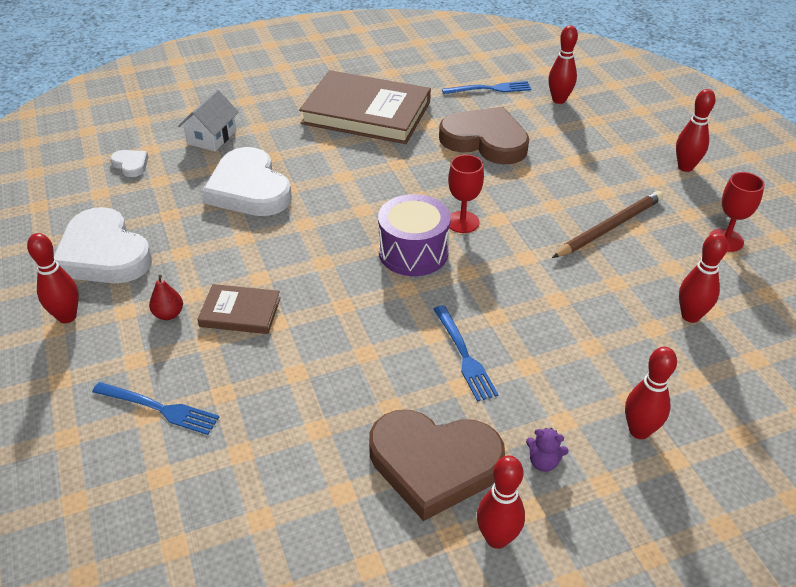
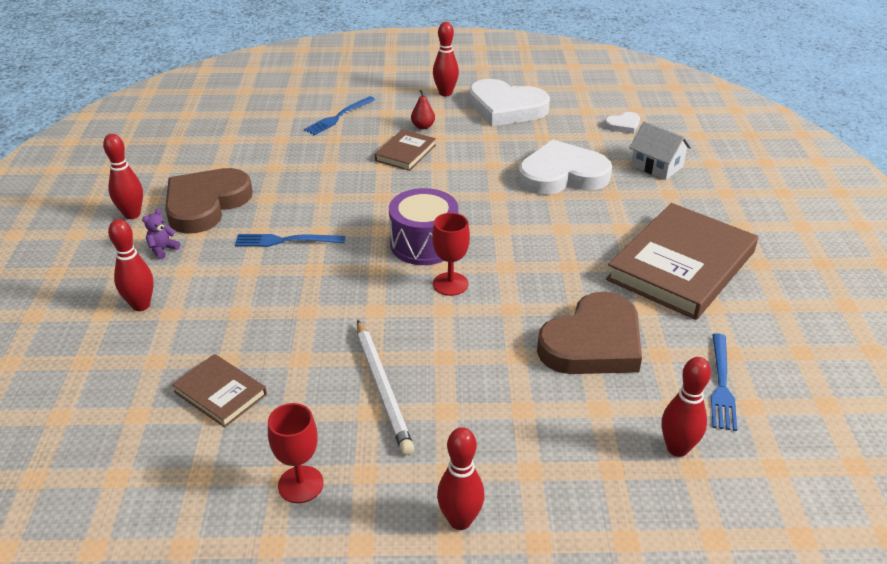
camera: 110 degrees right, 5 degrees down
white heart [54,207,152,283] -> white heart turned 135 degrees counterclockwise [469,79,550,126]
brown pencil [552,191,663,258] -> white pencil [357,320,414,455]
red bowling pin [679,233,728,323] -> brown book [172,354,267,428]

